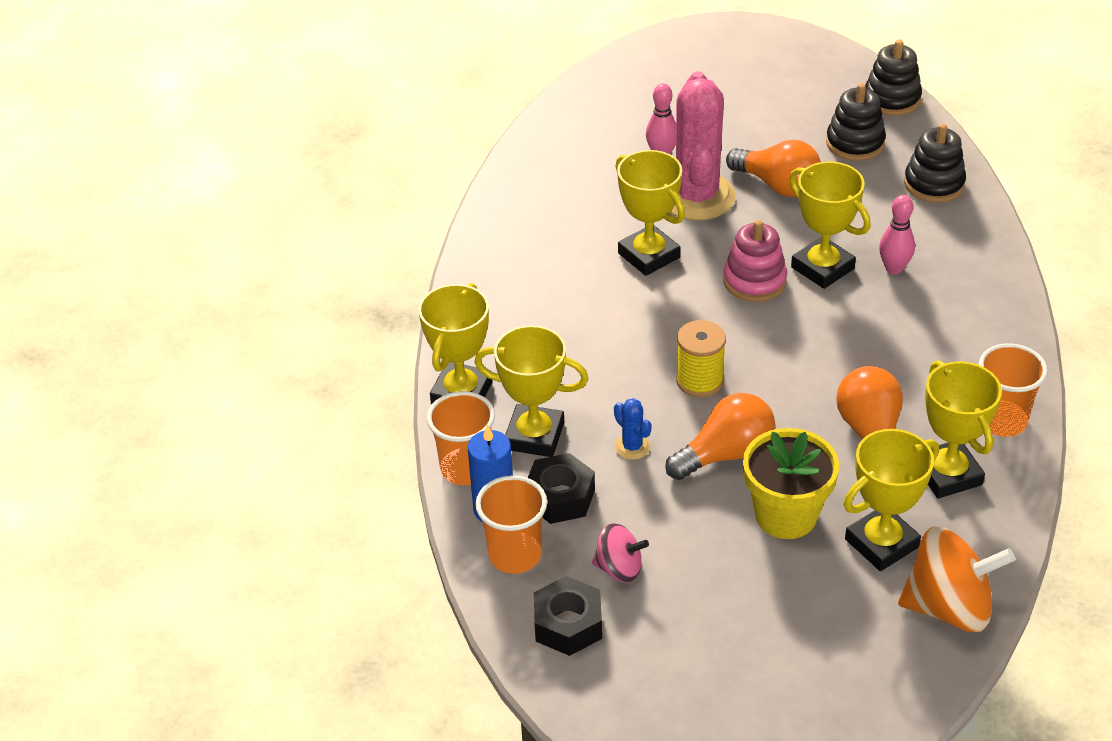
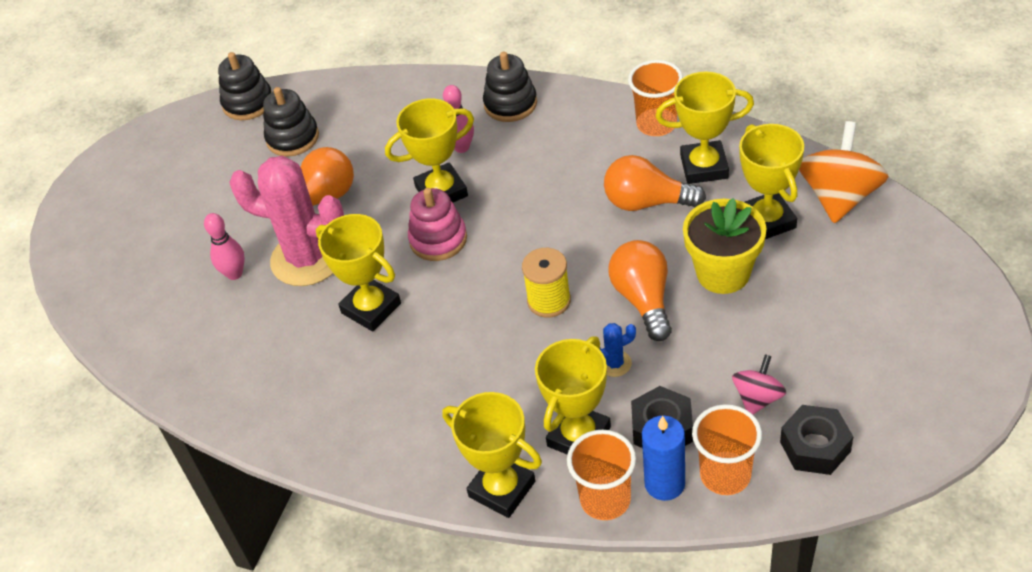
camera: 70 degrees left, 5 degrees up
yellow trophy [615,150,685,276] -> yellow trophy turned 60 degrees clockwise [316,214,401,331]
black stacking toy [904,123,966,203] -> black stacking toy moved to [483,52,537,122]

